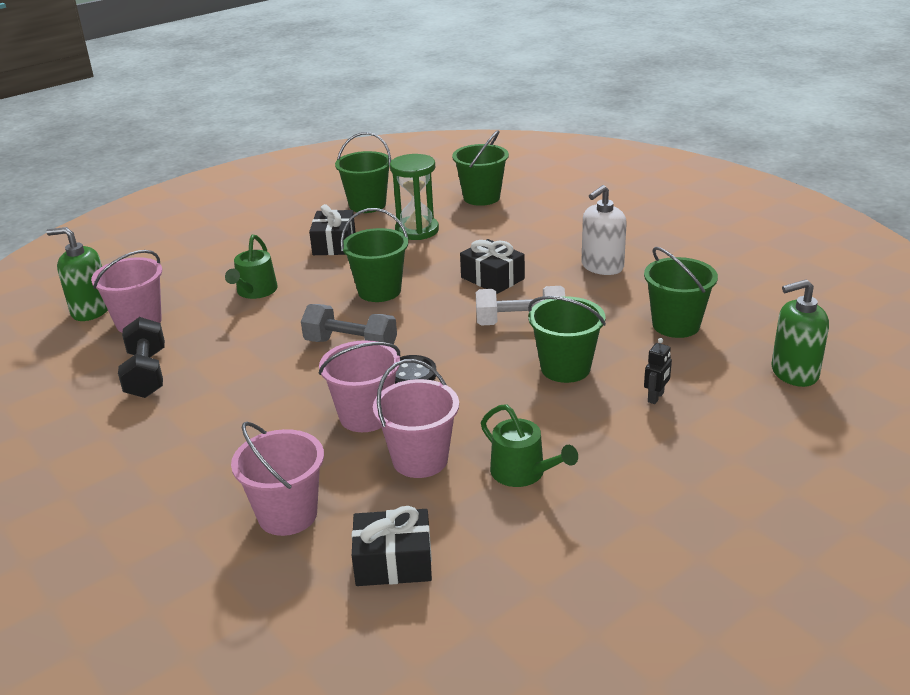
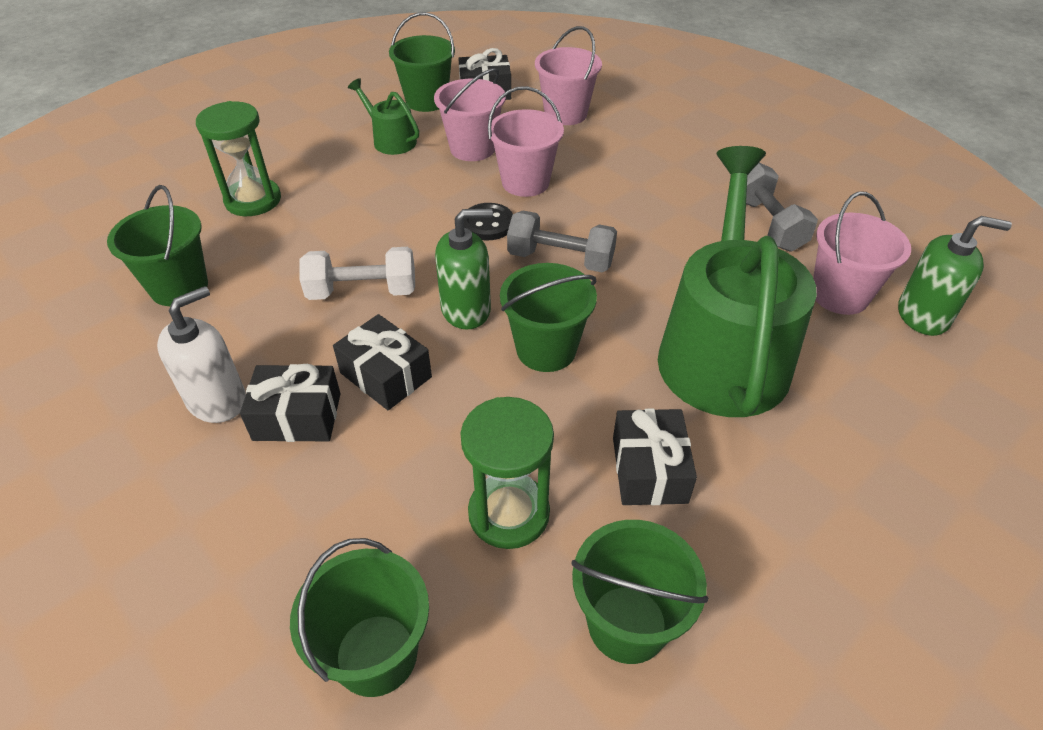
camera: 175 degrees right, 15 degrees up
black dumbbell [118,317,165,398] -> grey dumbbell [746,163,818,251]
green watering can [225,234,278,299] -> green watering can [658,146,817,417], size x2.27
green bucket [528,296,606,383] -> green bucket moved to [389,12,455,112]
black robot [644,338,672,404] -> green hourglass [196,101,281,216]
green soap dispenser [772,279,829,387] -> green soap dispenser moved to [435,209,493,329]
none -> black gift [240,364,341,442]

